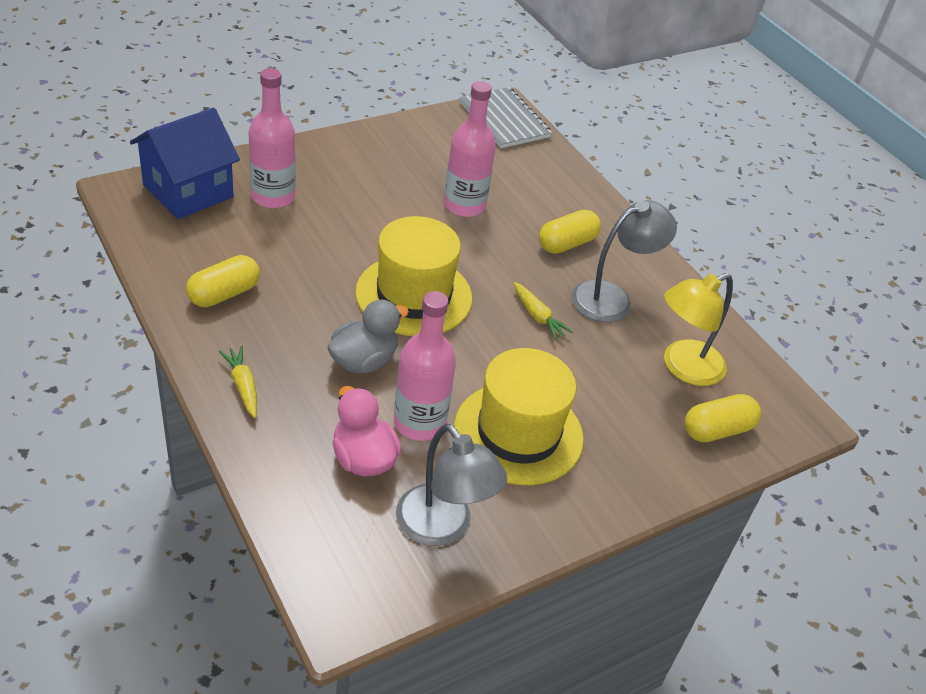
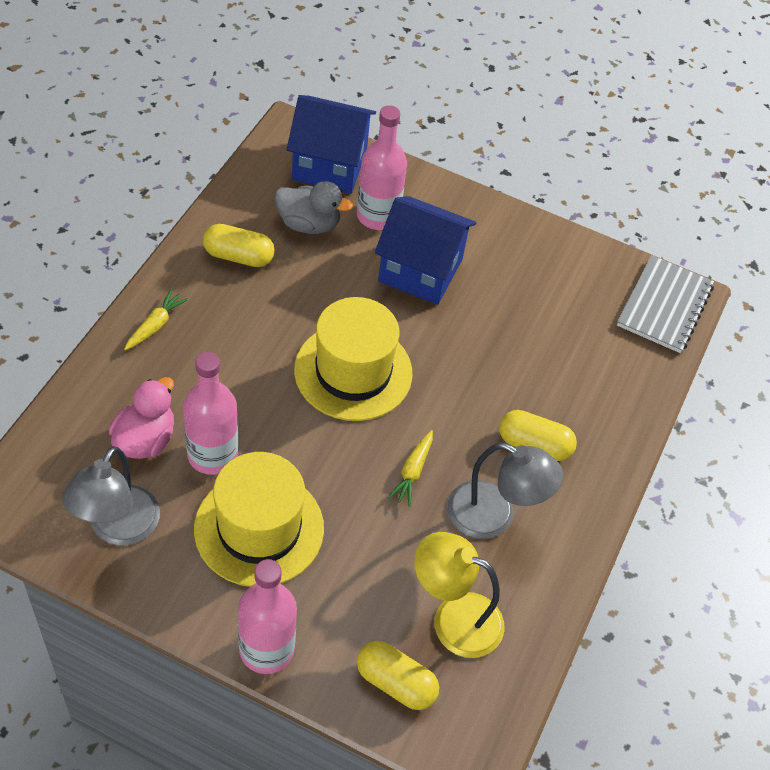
camera: 55 degrees right, 10 degrees up
grey duck [327,300,409,374] -> grey duck moved to [275,181,353,234]
pink bottle [444,81,496,217] -> pink bottle moved to [238,559,297,674]
none -> blue house [375,196,476,305]

